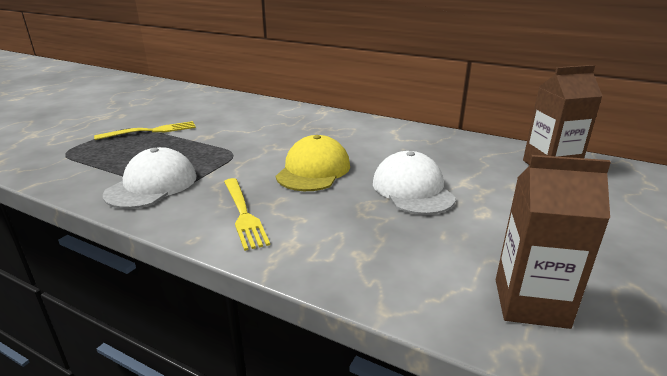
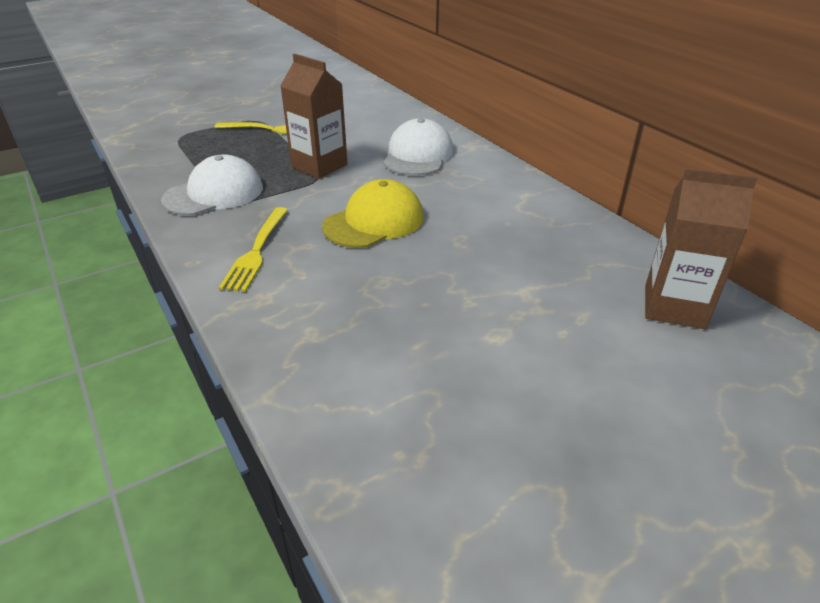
camera: 30 degrees right, 10 degrees up
white cap [373,151,456,215] -> white cap moved to [383,118,454,175]
brown carton [496,155,611,329] -> brown carton moved to [280,54,348,179]

